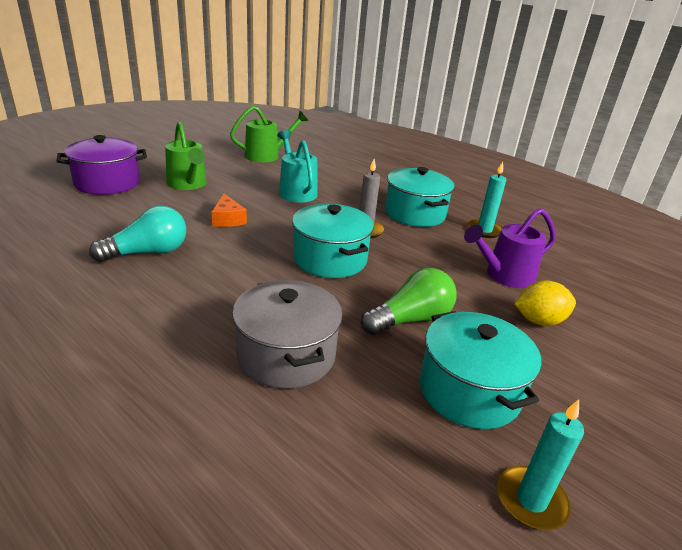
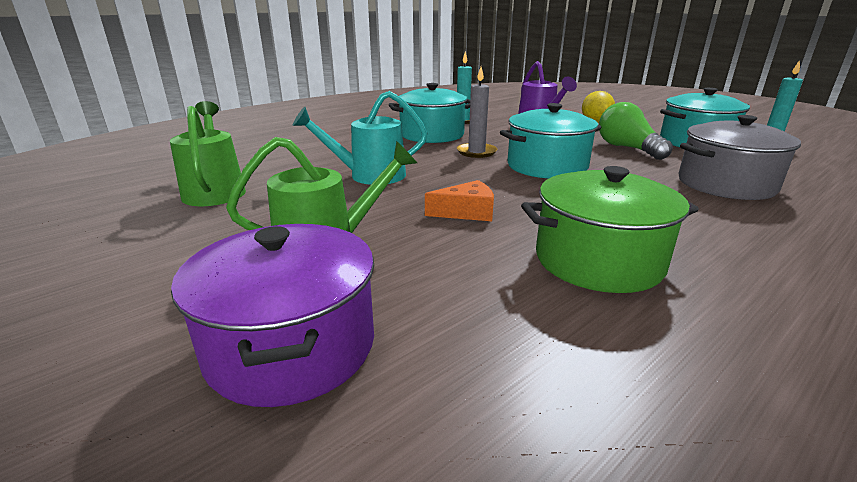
camera: 80 degrees left, 5 degrees down
turquoise light bulb [89,206,186,262] -> green pot [521,166,699,293]

